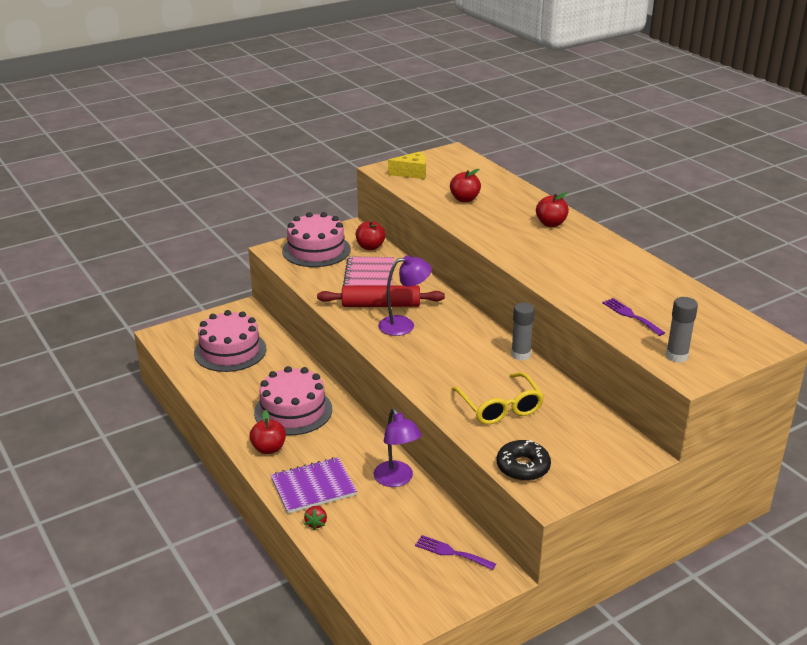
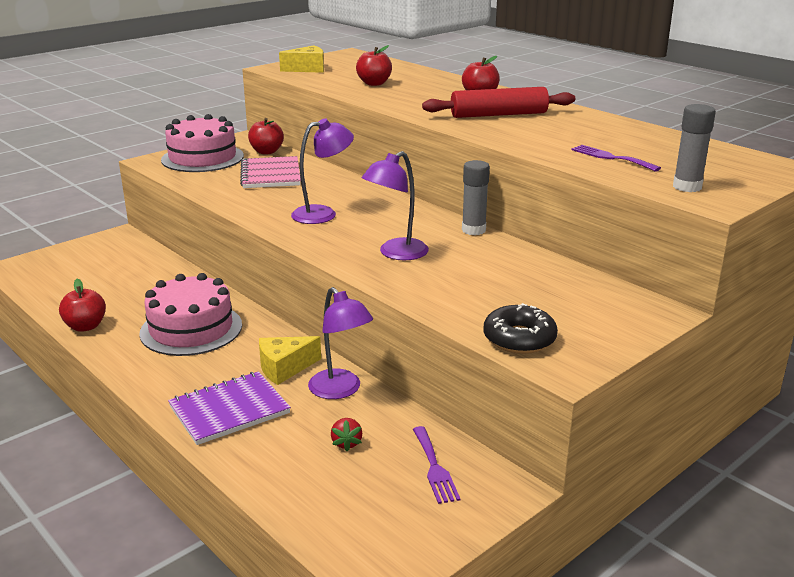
camera: 10 degrees left, 5 degrees down
pink cake [194,310,266,372] -> none
red apple [249,410,286,454] -> red apple moved to [59,279,106,332]
red strawberry [304,506,327,530] -> red strawberry moved to [331,418,362,452]
red rolling pin [317,285,445,307] -> red rolling pin moved to [422,87,575,118]
purple fork [415,535,496,570] -> purple fork turned 120 degrees counterclockwise [413,426,461,504]
yellow glasses [451,372,544,425] -> none
none -> yellow cheese [259,336,321,385]
none -> purple lamp [362,151,429,260]

